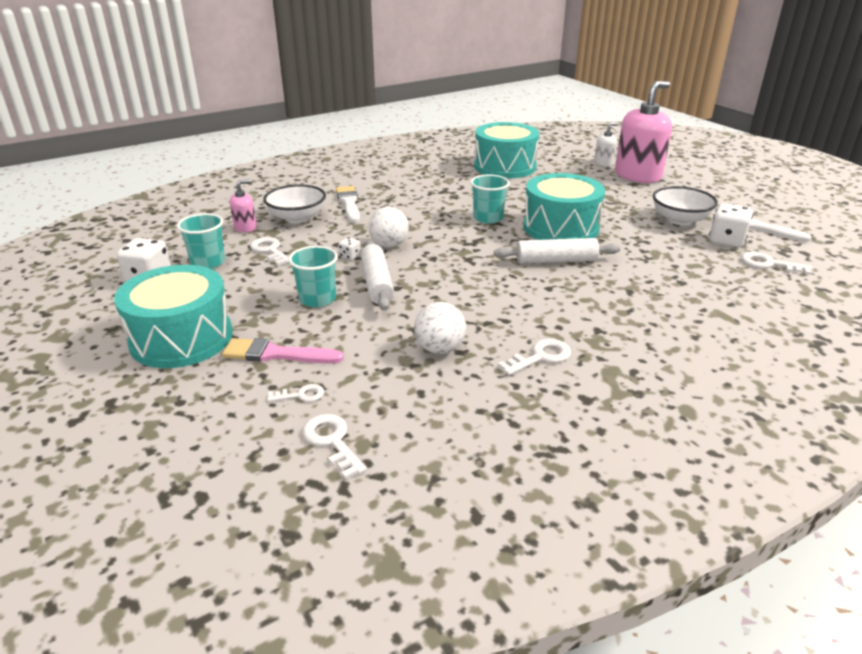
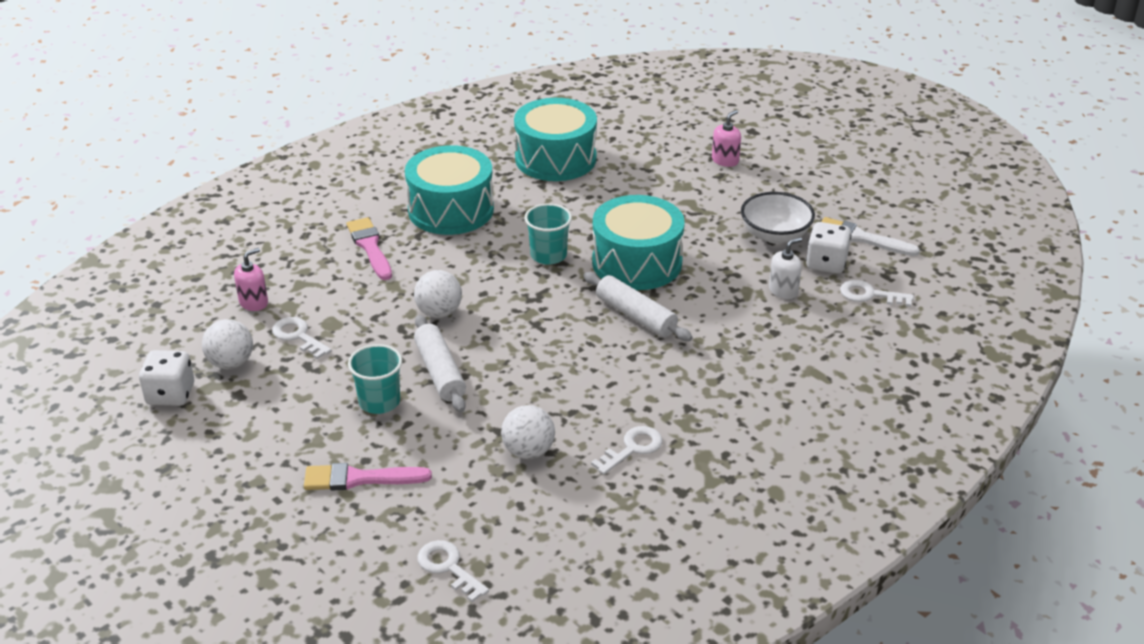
camera: 10 degrees left, 5 degrees up
turquoise drum [114,265,233,368] -> turquoise drum moved to [405,145,494,235]
turquoise cup [177,213,225,269] -> white ball [202,319,253,369]
white bowl [263,184,326,223] -> none
white key [267,384,324,402] -> none
white brush [336,186,360,223] -> pink brush [346,217,392,280]
white dice [338,237,361,260] -> none
white rolling pin [494,238,620,264] -> white rolling pin turned 60 degrees clockwise [583,272,693,341]
white soap dispenser [594,123,619,166] -> white soap dispenser moved to [769,237,802,299]
pink soap dispenser [615,81,672,183] -> pink soap dispenser [712,110,741,167], size x0.46

